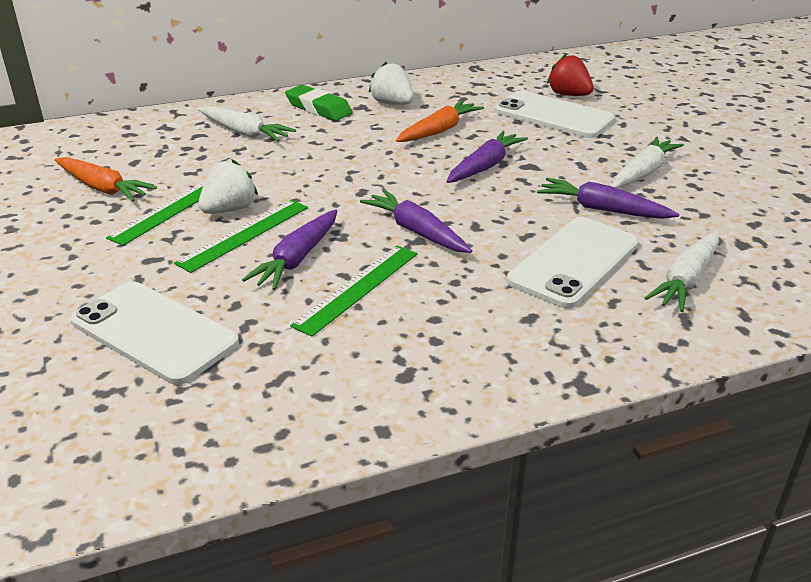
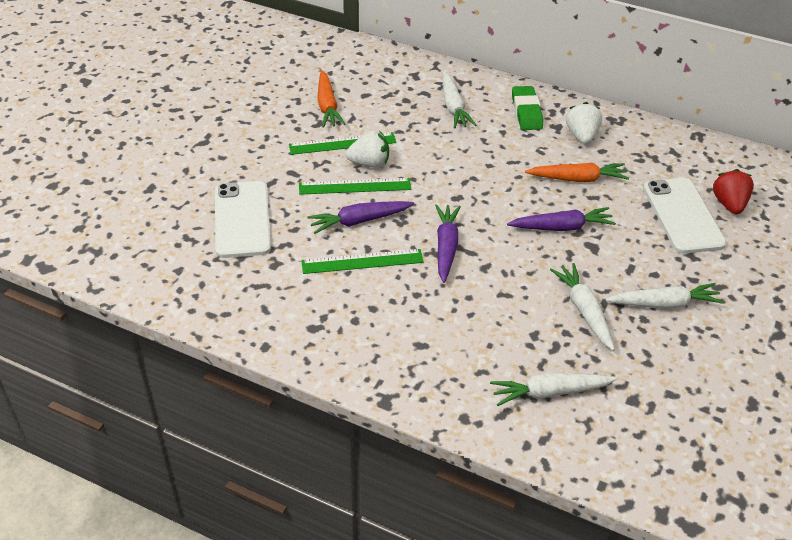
camera: 45 degrees right, 10 degrees up
white phone [507,217,639,309] -> none
purple carrot [537,178,679,219] -> white carrot [550,263,615,351]

